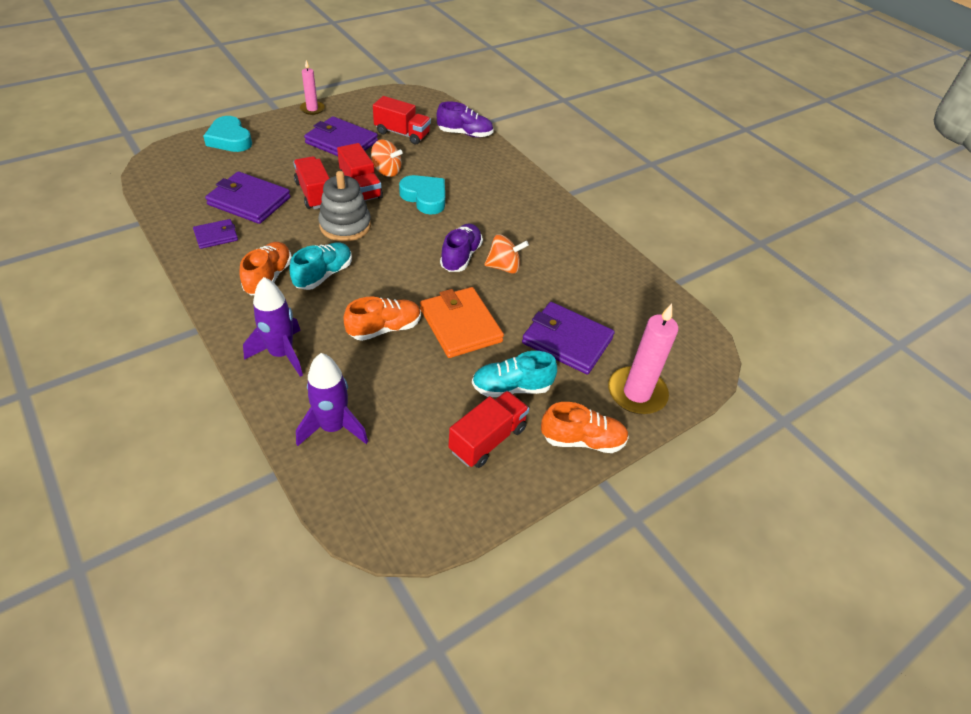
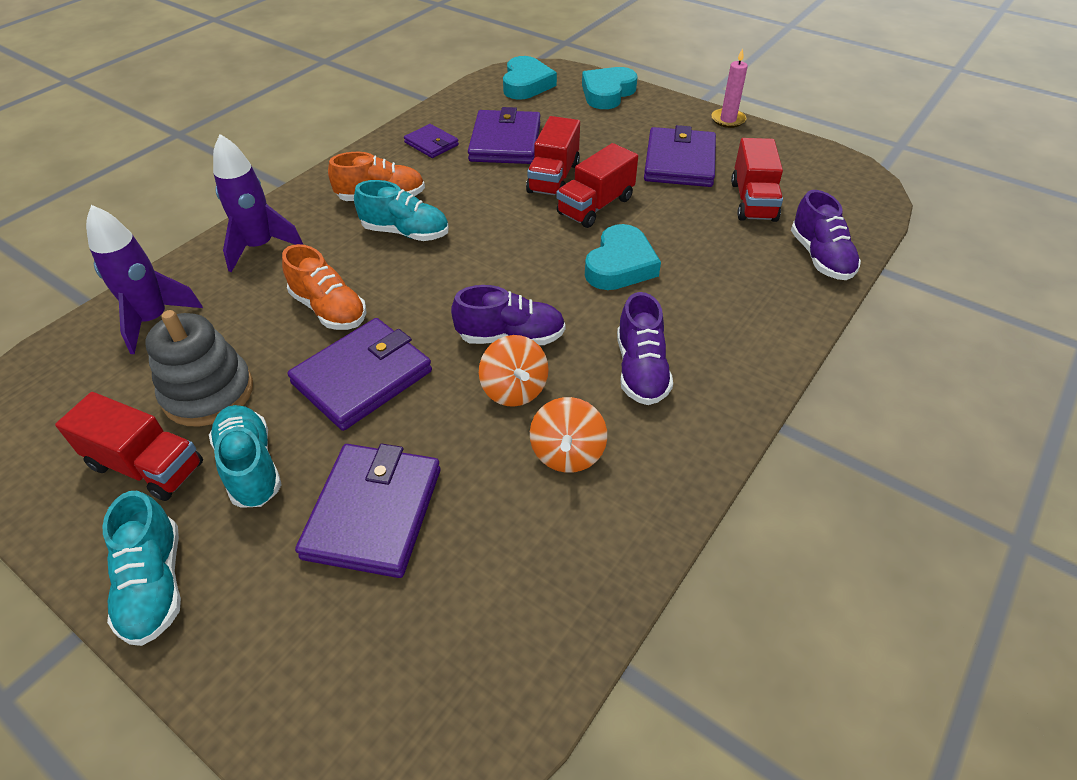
camera: 75 degrees right, 0 degrees up
red truck [293,156,329,209] -> red truck turned 150 degrees clockwise [526,116,580,195]
grey stacking toy [318,171,371,242] -> grey stacking toy moved to [145,310,253,427]
orange spinning top [371,139,403,177] -> orange spinning top moved to [530,397,607,473]
orange wallet [420,287,504,358] -> purple wallet [287,318,432,431]
orange shoe [541,402,629,453] -> turquoise shoe [103,491,181,646]
pink candle [608,303,678,414] -> none
none -> turquoise heart [503,56,557,100]
none -> purple shoe [617,292,673,405]

